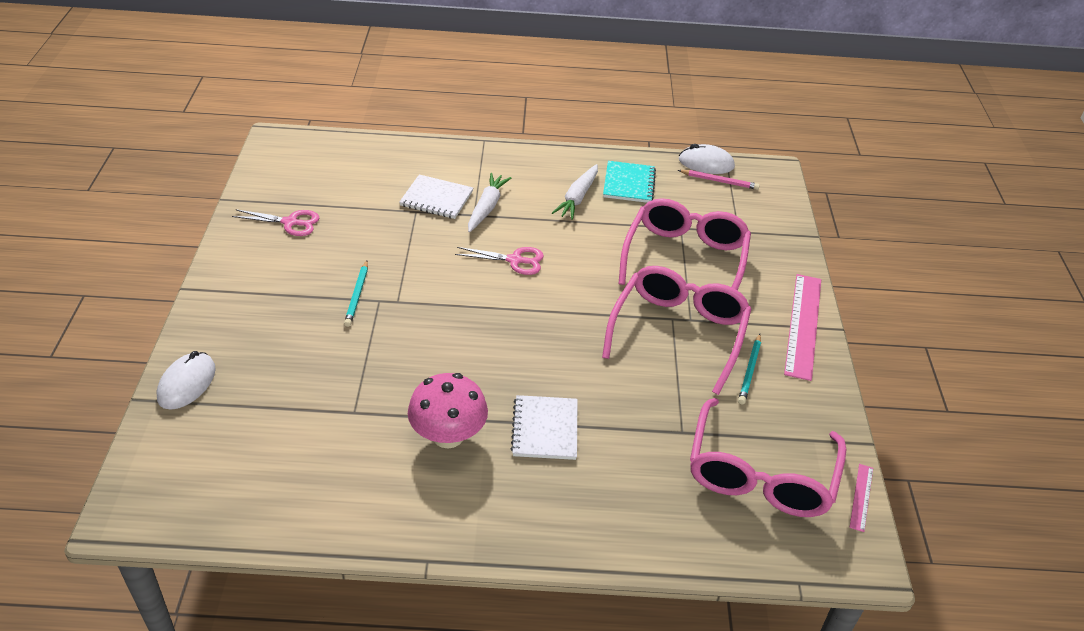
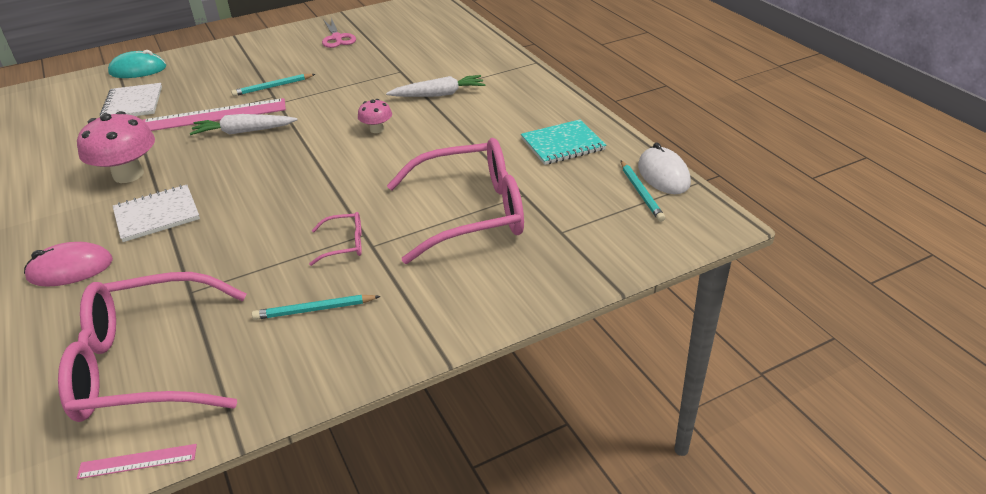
camera: 65 degrees right, 5 degrees down
white mouse [156,351,216,410] -> turquoise mouse [108,50,166,78]
white notebook [399,174,473,219] -> white notebook moved to [100,83,162,116]
pink scissors [455,247,544,275] -> pink mushroom [358,99,392,133]
white carrot [552,164,598,220] -> white carrot moved to [190,114,298,135]
pink glasses [602,266,751,395] -> pink glasses [309,212,362,266], size x0.42
pink pencil [678,170,760,190] -> turquoise pencil [621,161,665,222]
pink ruler [784,274,821,381] -> pink ruler moved to [143,98,286,131]
none -> pink mouse [24,242,113,287]

